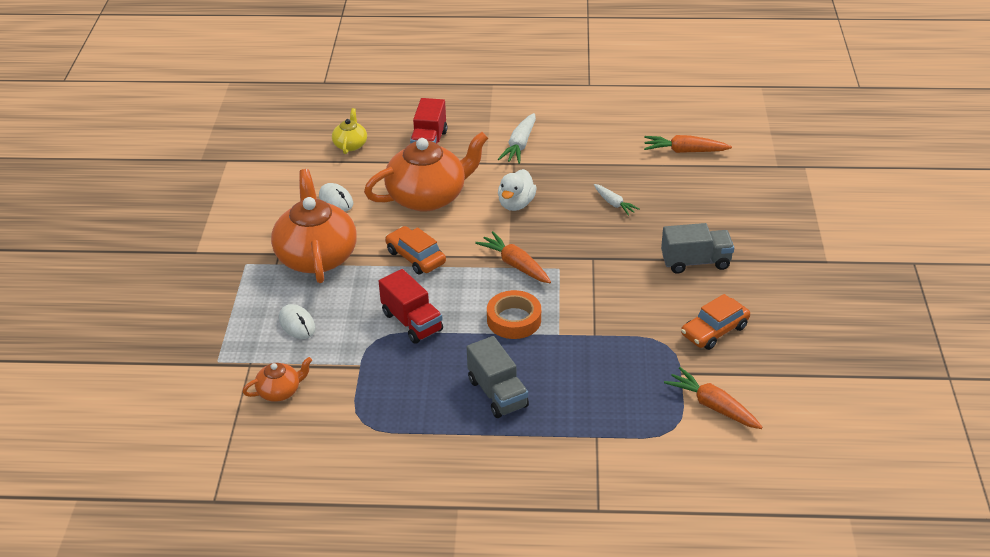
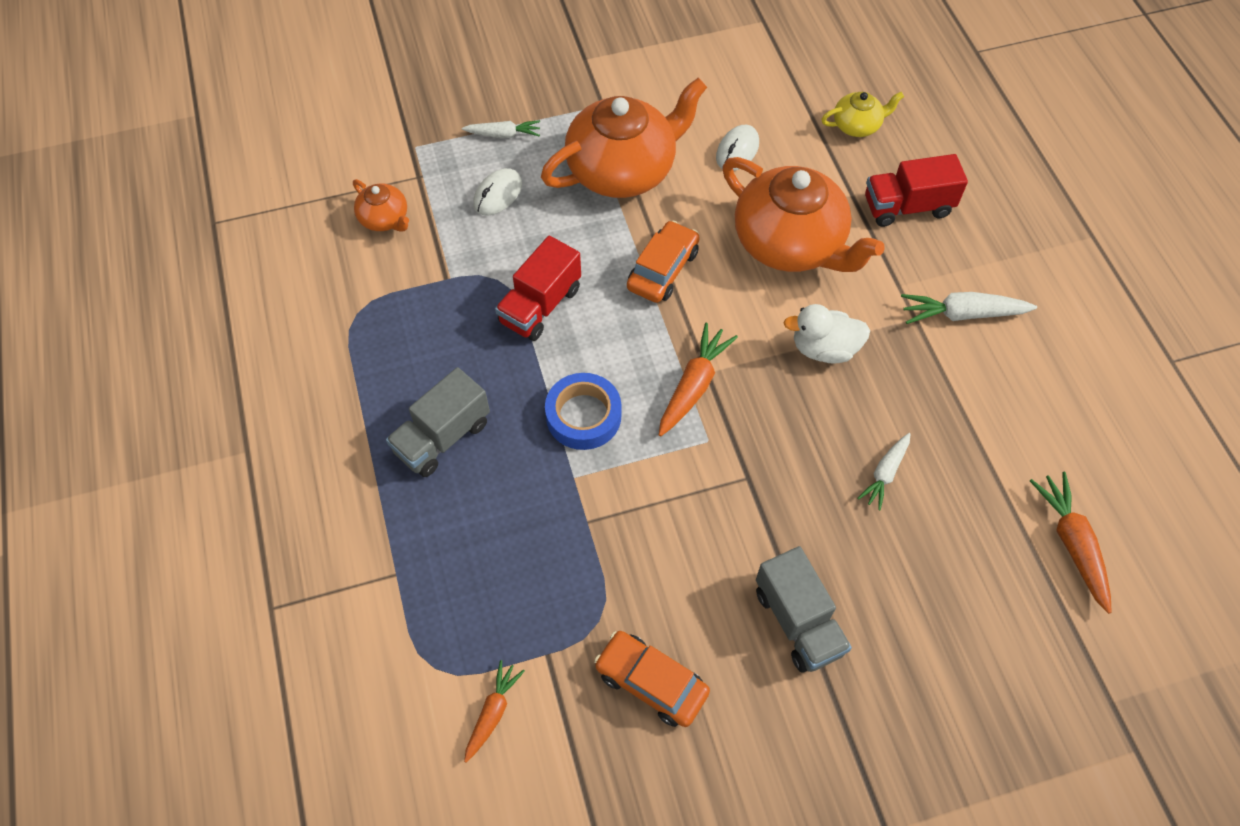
camera: 70 degrees right, 20 degrees up
orange tape [487,290,541,339] -> blue tape [545,373,621,450]
orange carrot [664,367,763,429] -> orange carrot [464,660,525,763], size x0.65
none -> white carrot [462,120,540,138]

